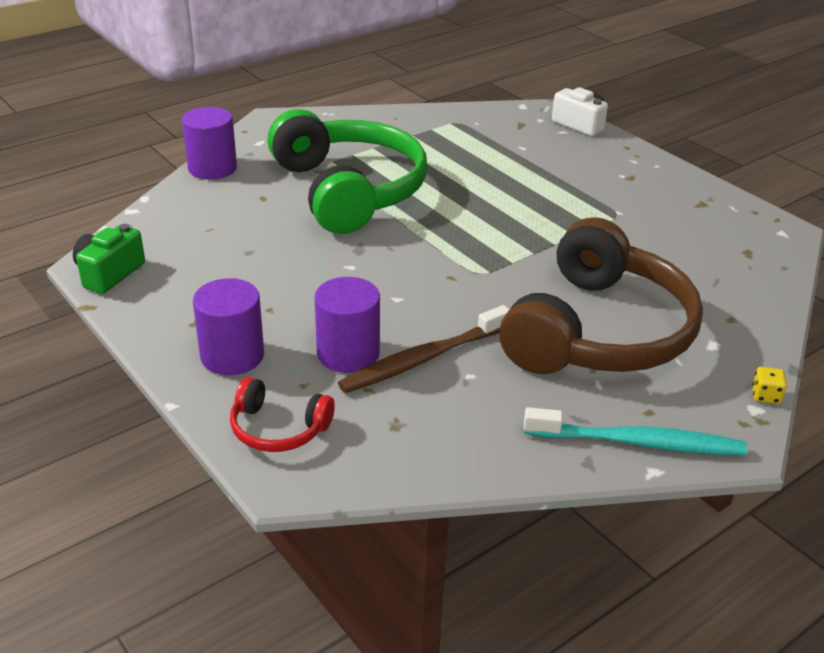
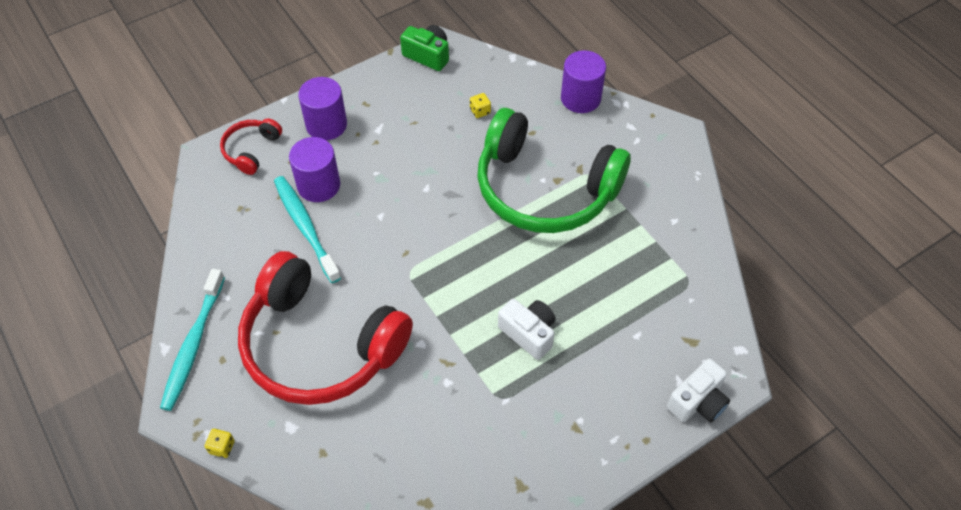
camera: 95 degrees right, 20 degrees up
green headphones [267,109,427,234] -> green headphones turned 45 degrees clockwise [477,108,631,233]
brown toothbrush [338,305,510,393] -> turquoise toothbrush [274,176,341,283]
brown headphones [499,217,703,374] -> red headphones [238,251,413,405]
none -> yellow dice [470,93,491,118]
none -> white camera [498,299,556,360]

